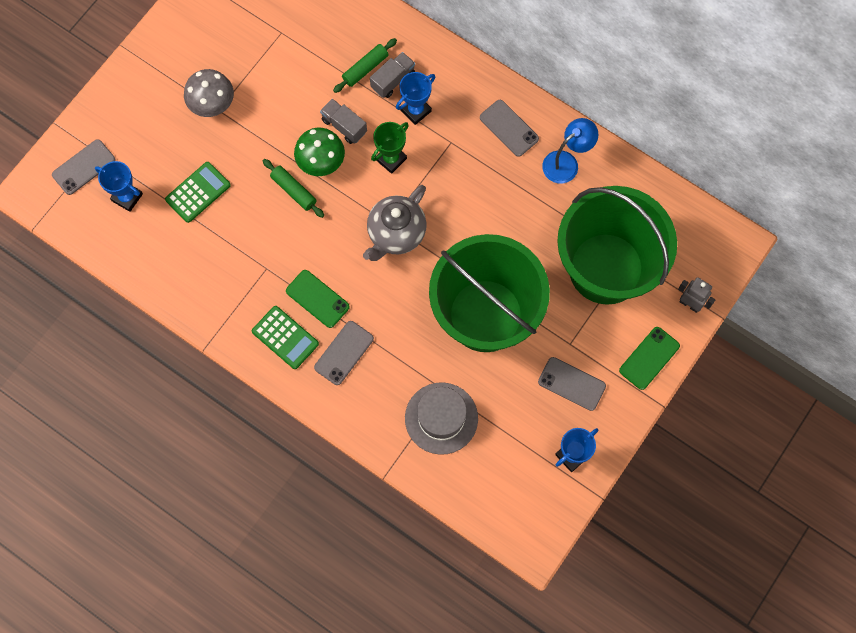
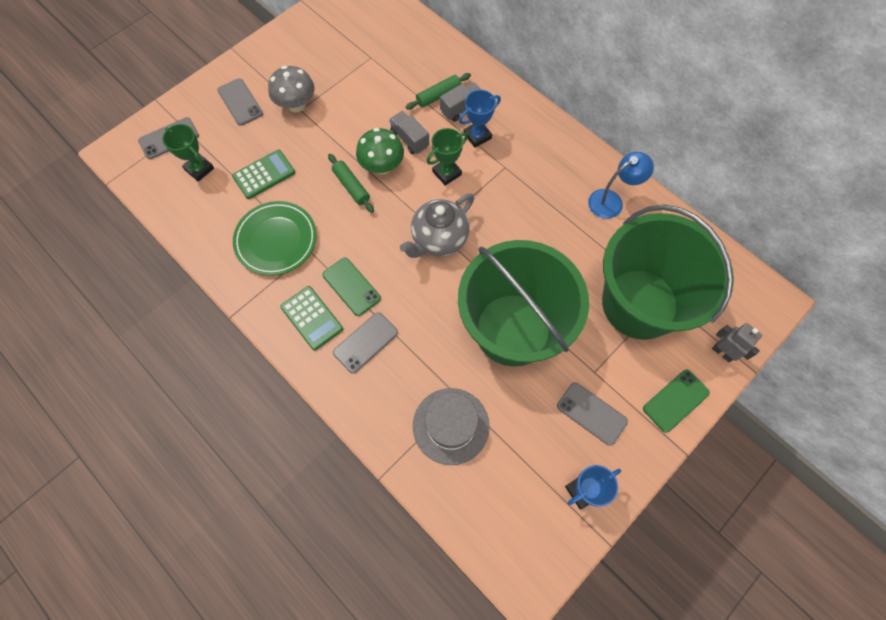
camera: 10 degrees right, 5 degrees down
blue trophy [95,161,143,212] -> green trophy [162,124,214,182]
grey phone [480,100,539,157] -> grey phone moved to [217,78,263,126]
none -> green plate [233,201,317,276]

